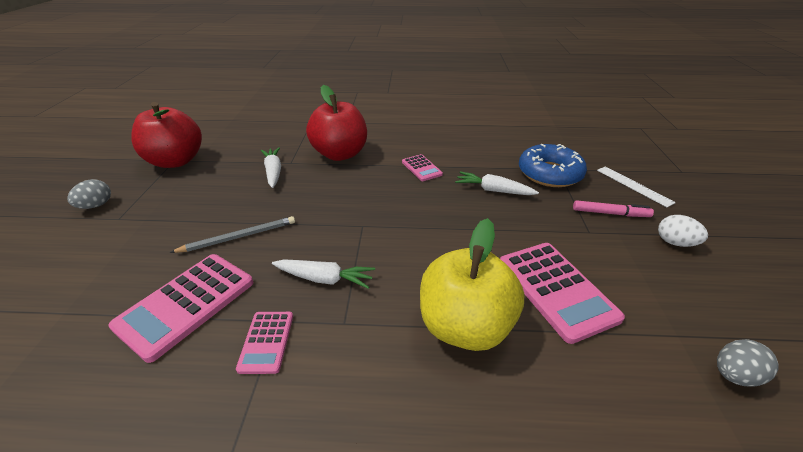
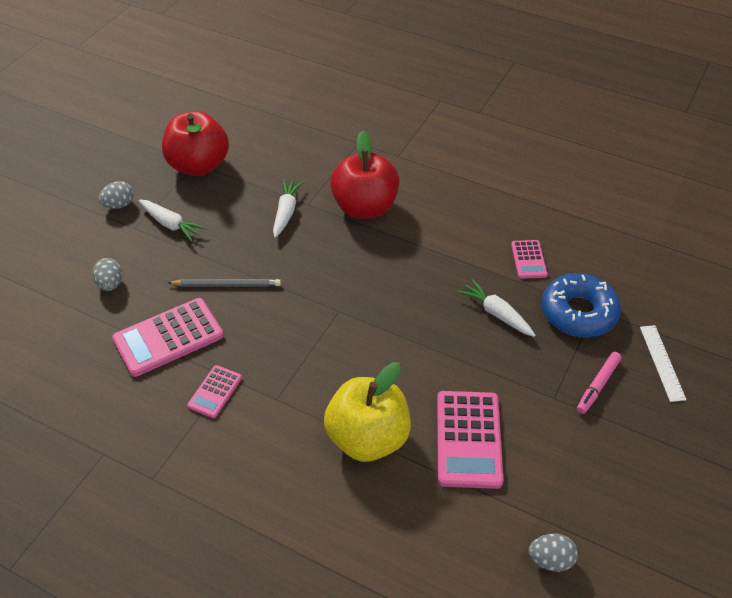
camera: 25 degrees right, 10 degrees up
white carrot [272,259,375,289] -> white carrot moved to [139,199,207,242]
pink calculator [402,154,443,181] -> pink calculator moved to [511,240,548,279]
pink marker [573,200,654,217] -> pink marker turned 90 degrees clockwise [577,352,621,414]
white egg [658,215,708,247] -> none
none -> grey egg [93,258,122,291]

